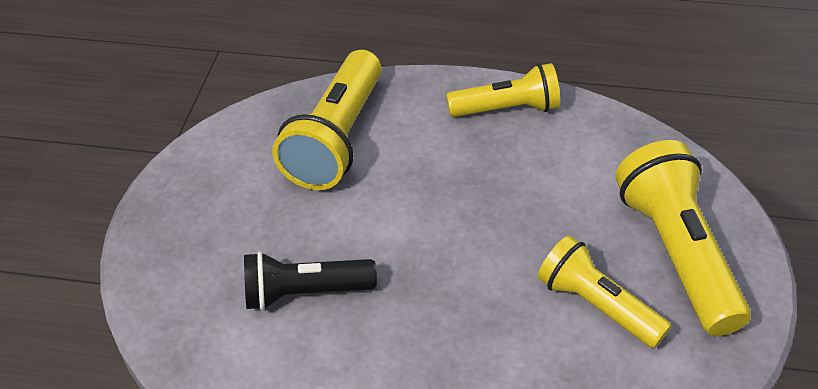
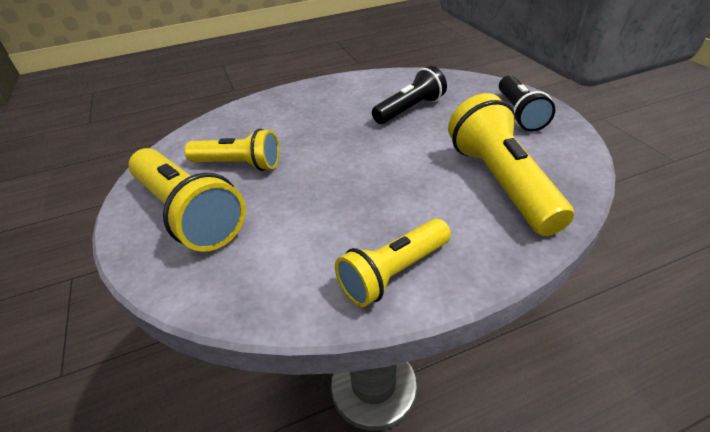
camera: 150 degrees right, 5 degrees down
none -> black flashlight [499,75,555,132]

